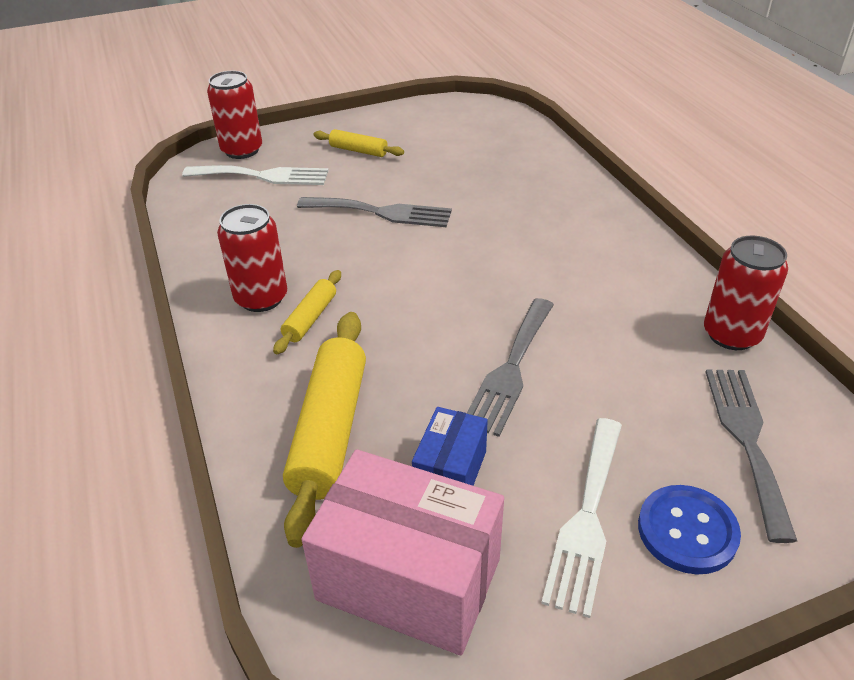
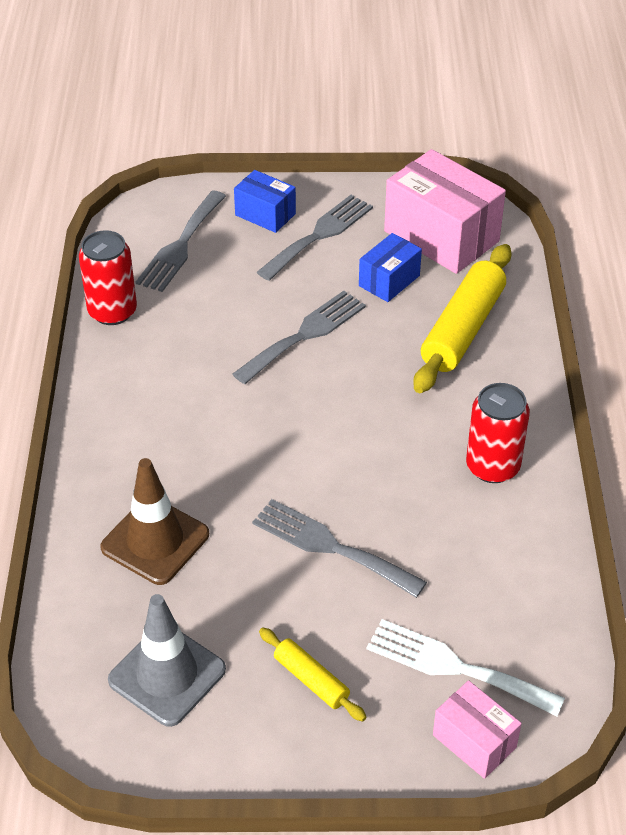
camera: 160 degrees left, 5 degrees up
red can [207,71,262,159] -> pink box [433,680,522,779]
yellow rolling pin [273,270,341,354] -> none
white fork [541,418,622,618] -> grey fork [257,195,373,281]
blue button [638,485,741,574] -> blue box [234,170,296,233]
none -> brown traffic cone [100,458,209,585]
none -> grey traffic cone [108,594,226,727]

